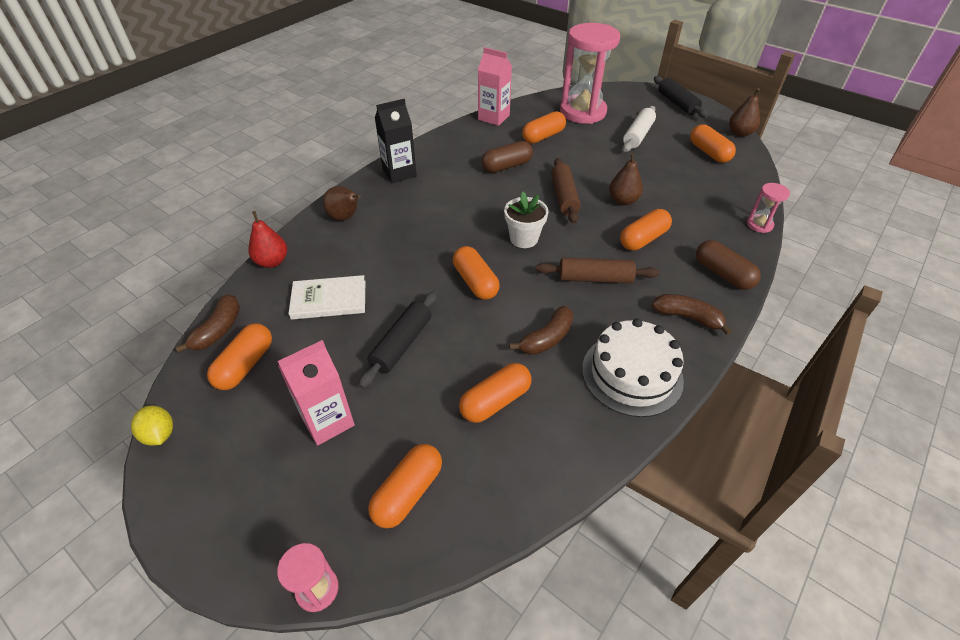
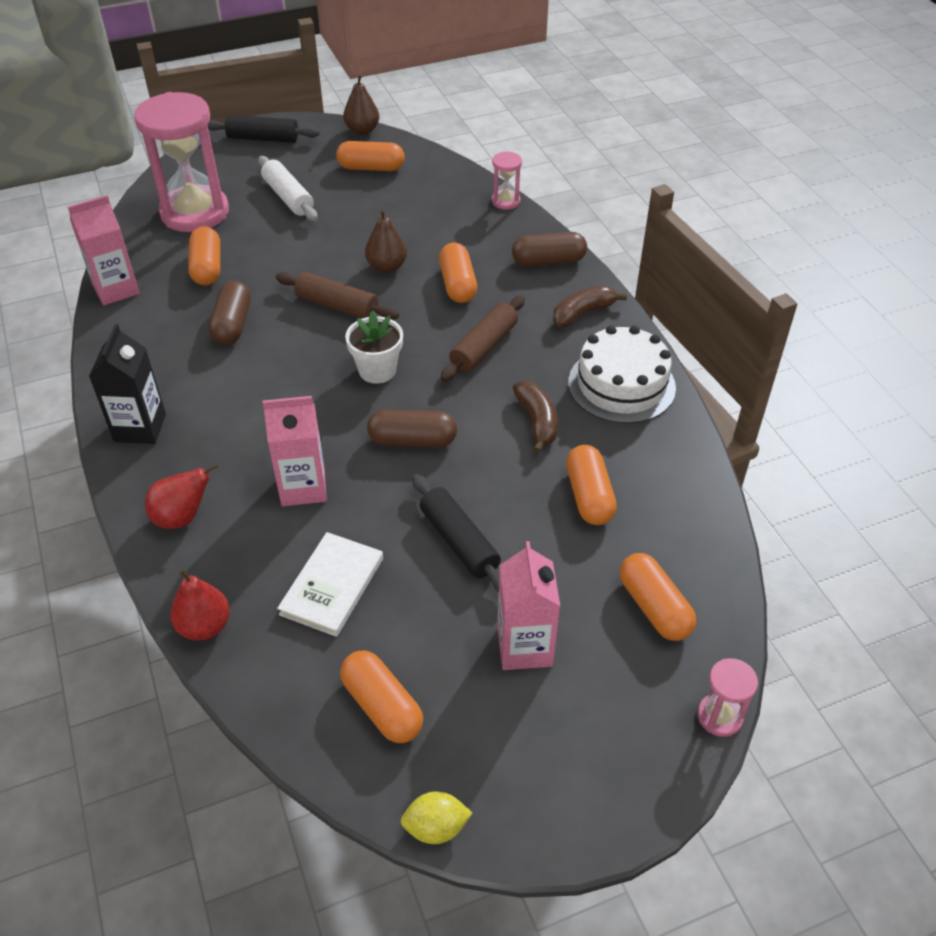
camera: 60 degrees left, 0 degrees up
brown banana [175,294,240,353] -> none
brown pear [323,186,361,221] -> red pear [145,463,219,529]
orange capsule [453,246,500,300] -> brown capsule [367,410,457,447]
none -> pink carton [263,396,327,506]

